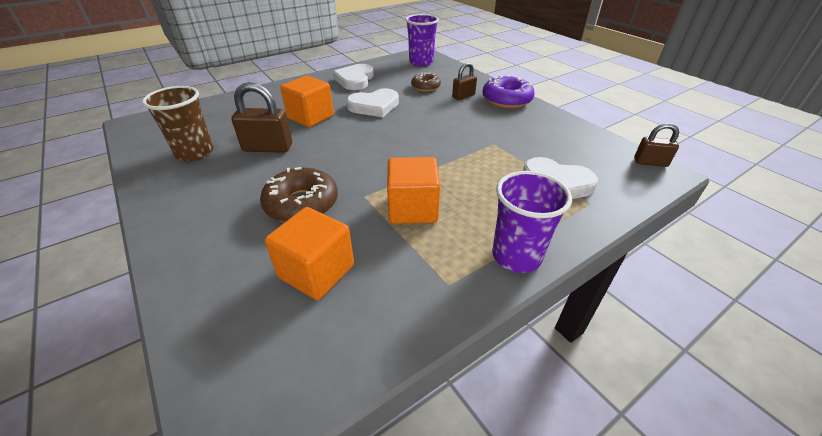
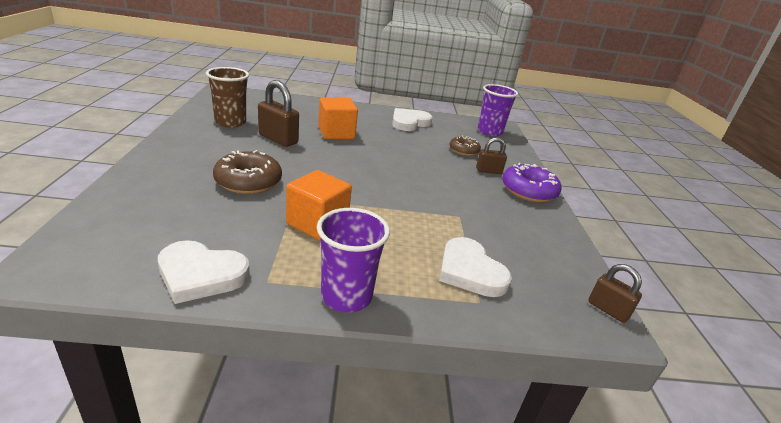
camera: 30 degrees right, 10 degrees down
orange cube [265,207,354,300] -> none
white heart [346,88,399,117] -> white heart moved to [158,240,250,304]

